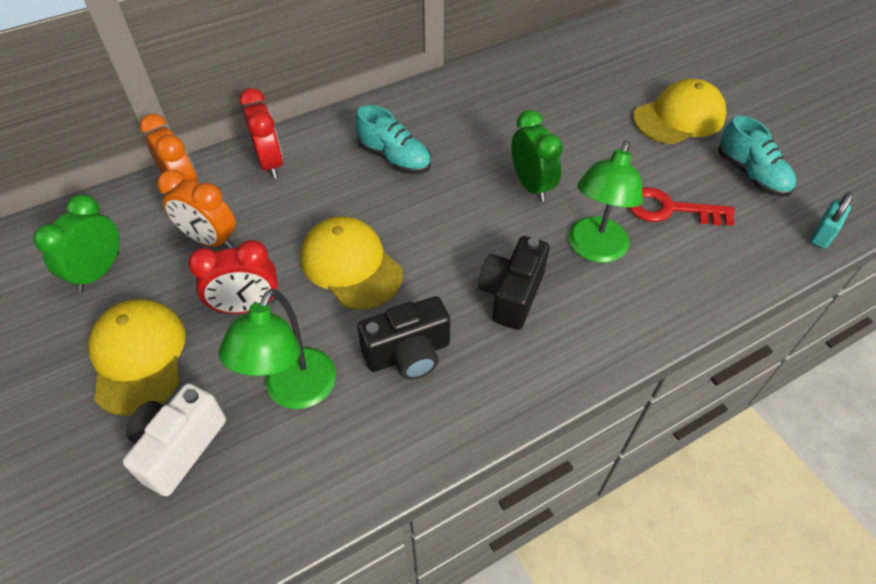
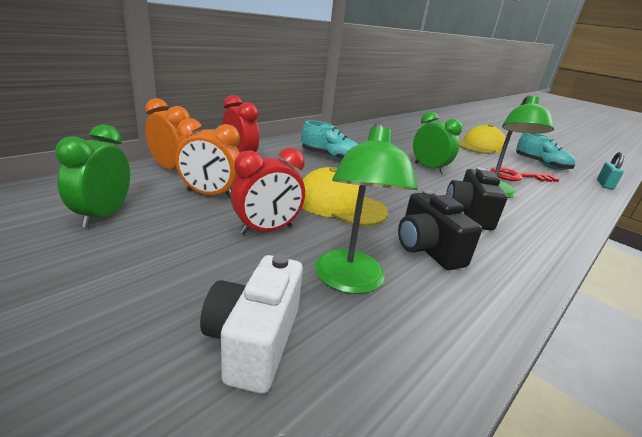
camera: 20 degrees left, 25 degrees down
yellow cap [88,299,186,416] -> none
black camera [357,296,450,380] -> black camera turned 105 degrees clockwise [398,190,482,270]

